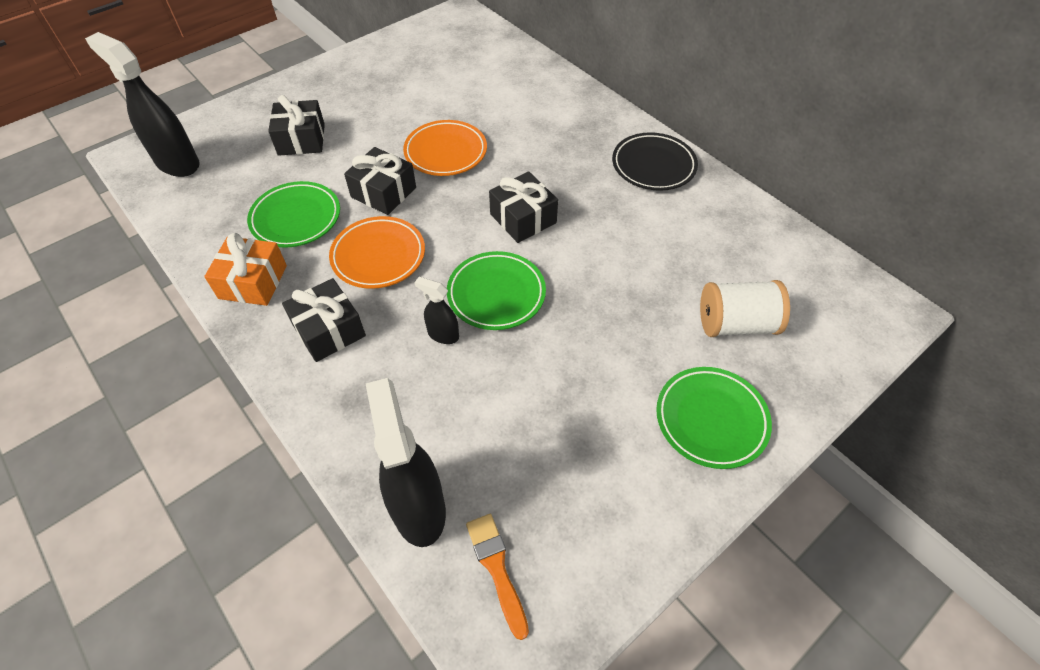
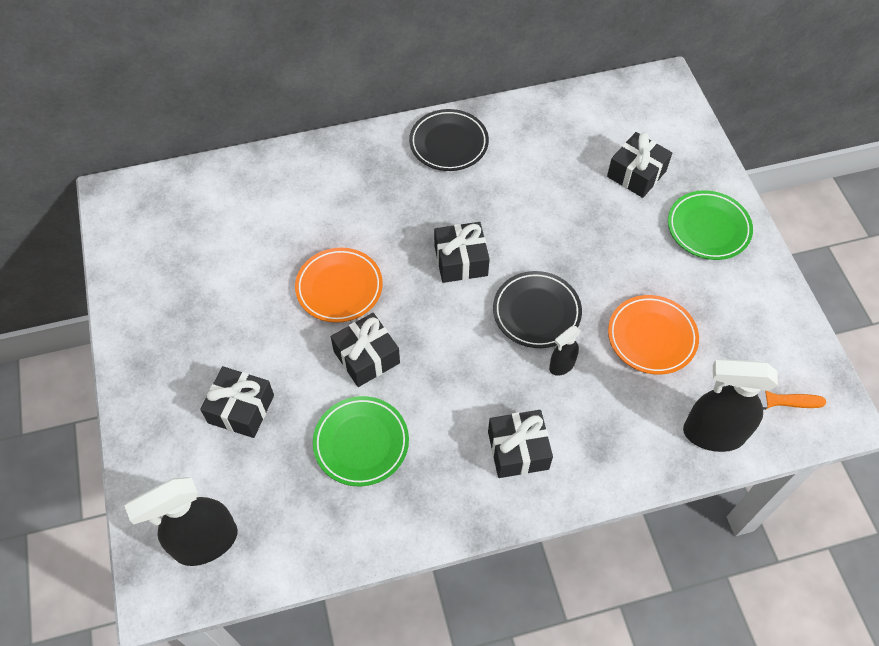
camera: 65 degrees left, 5 degrees up
orange gift [204,233,287,306] -> none
orange plate [329,216,425,289] -> orange plate moved to [608,295,699,375]
green plate [447,251,546,330] -> black plate [493,271,582,348]
white spool [700,280,790,337] -> black gift [607,132,672,198]

